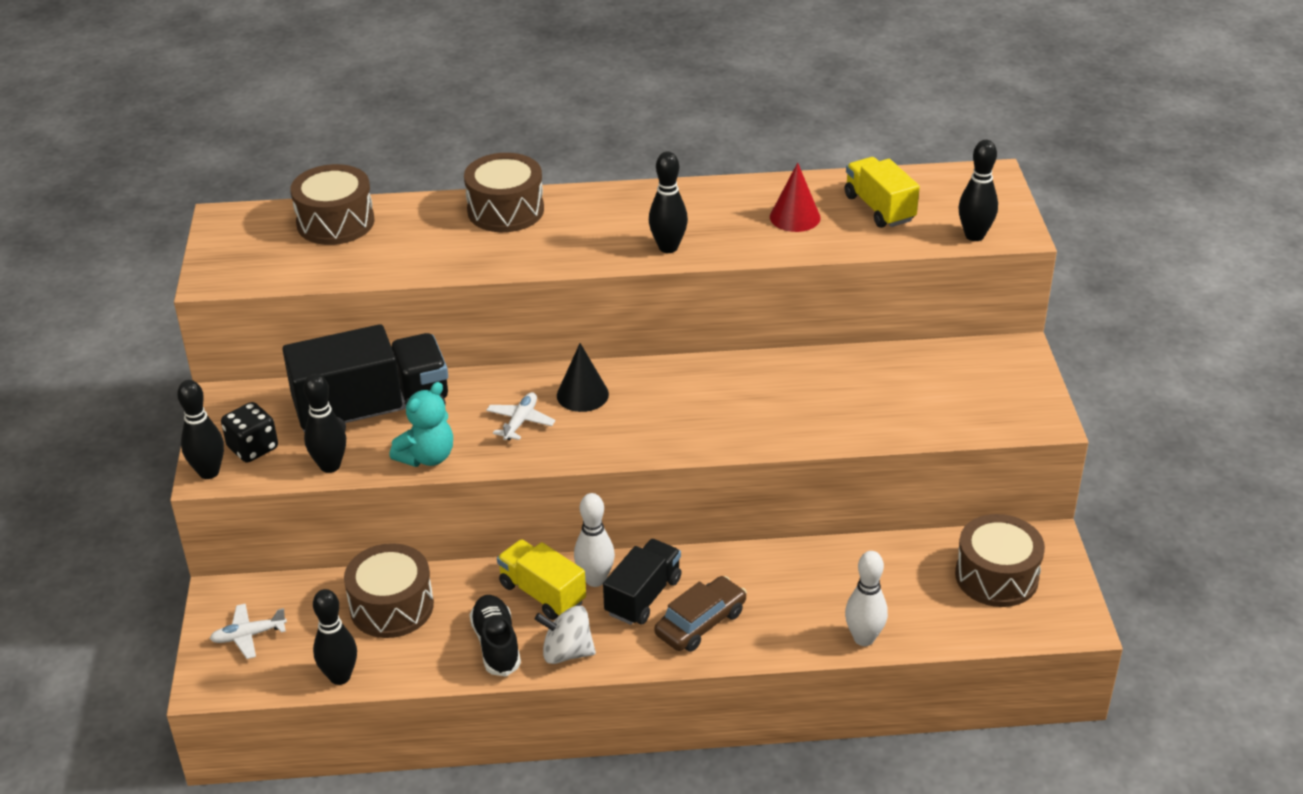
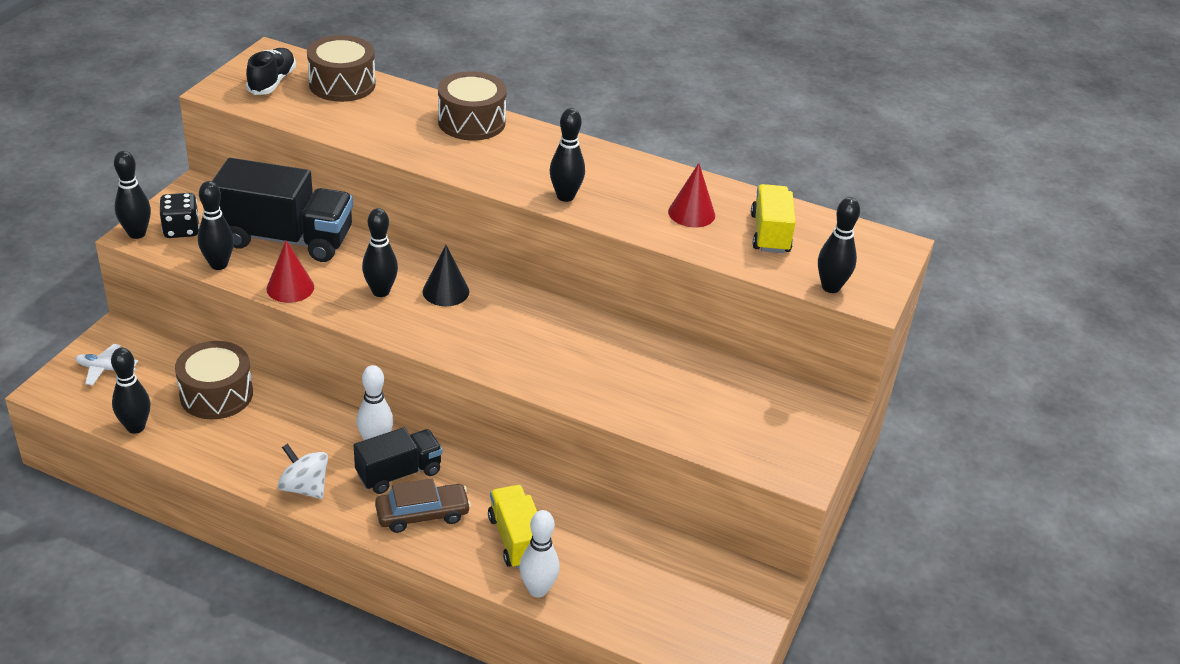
camera: 25 degrees right, 0 degrees up
turquoise teddy bear [389,382,453,467] -> red cone [266,240,314,303]
black shoe [469,595,521,677] -> black shoe moved to [246,48,296,95]
white plane [486,392,555,440] -> black bowling pin [362,208,398,297]
yellow truck [497,539,586,620] -> yellow truck moved to [488,485,537,569]
brown drum [955,514,1045,607] -> none

